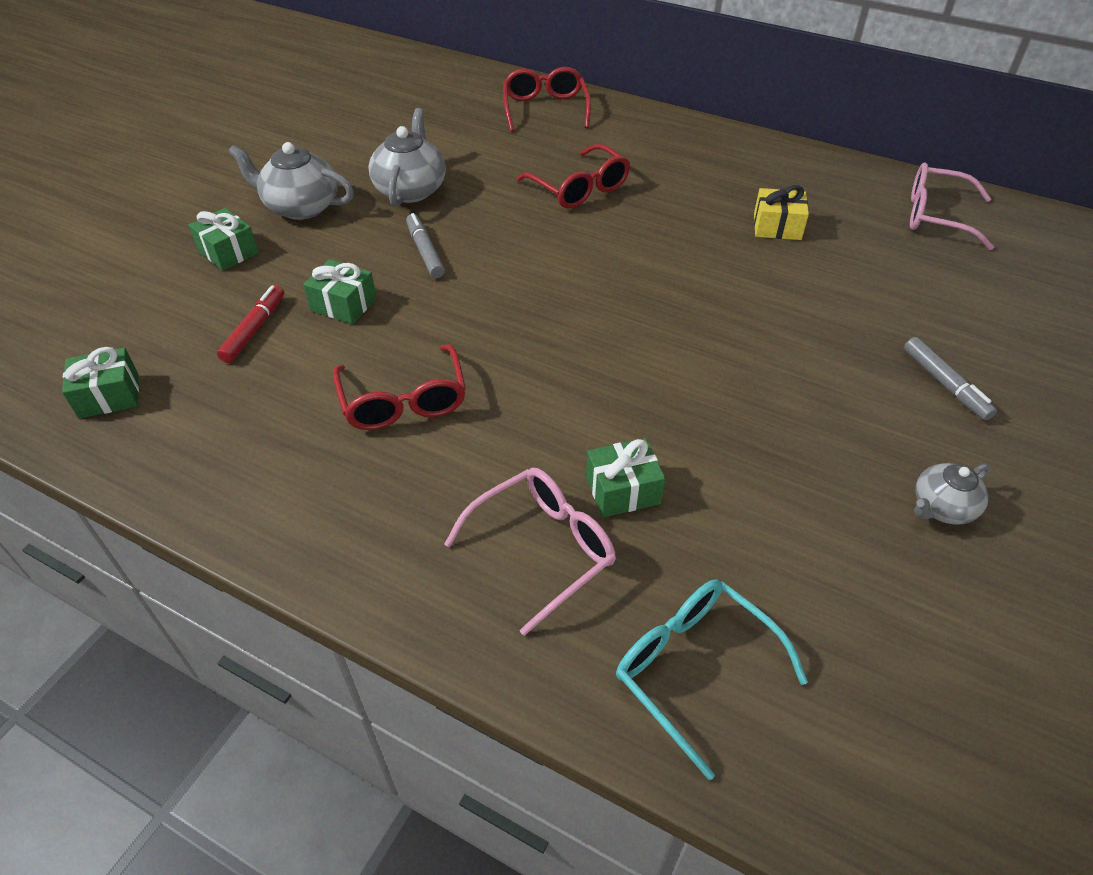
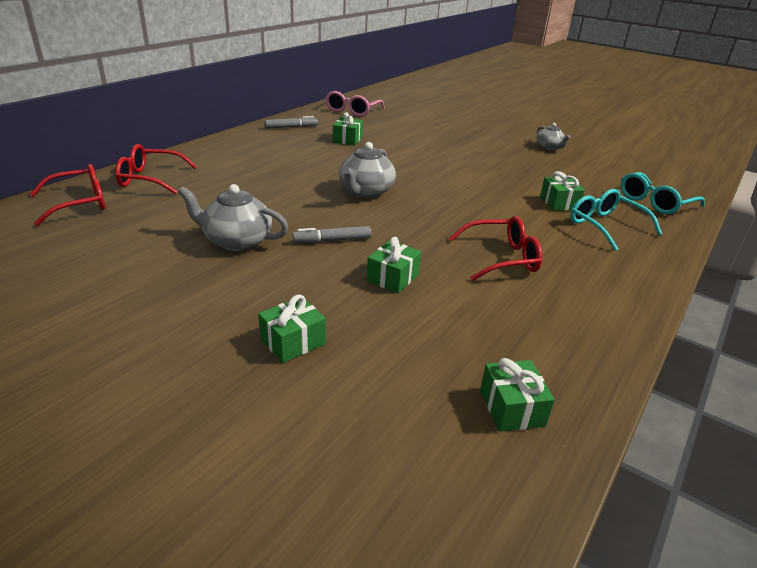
camera: 85 degrees left, 15 degrees down
red marker [217,285,284,363] -> none
grey teapot [228,142,354,220] -> grey teapot moved to [339,142,396,198]
pink glasses [444,468,616,636] -> turquoise glasses [570,189,662,251]
red glasses [516,144,630,209] -> red glasses moved to [30,164,105,226]
yellow gift [754,185,809,240] -> green gift [333,112,363,146]
grey marker [904,337,997,420] -> grey marker moved to [265,116,318,128]

